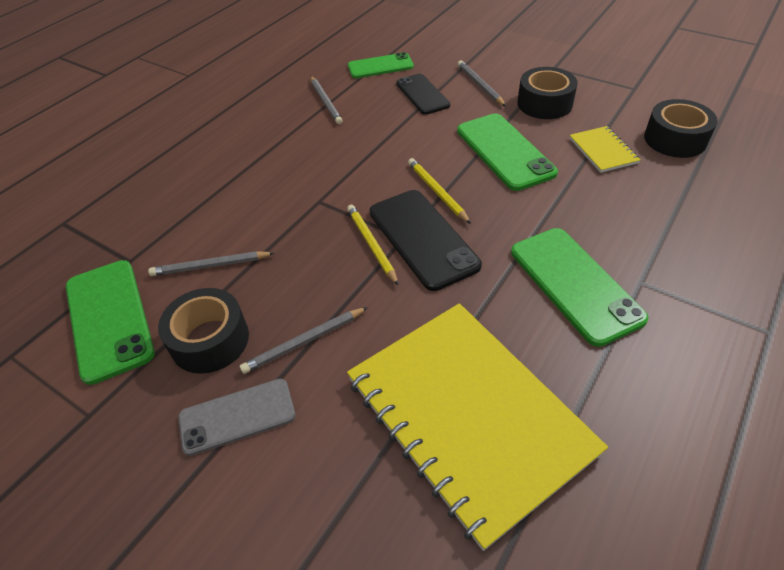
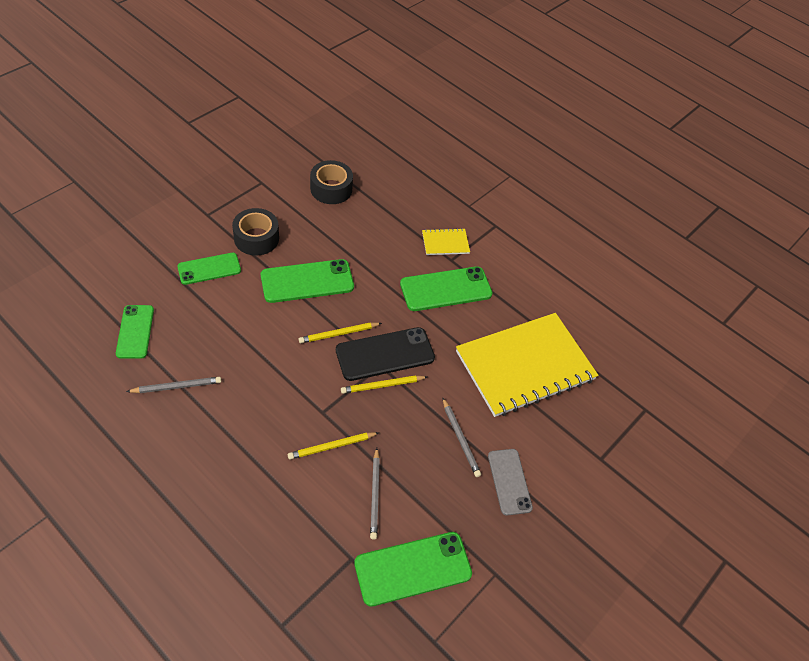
camera: 90 degrees left, 5 degrees up
black tape [158,288,249,374] -> none
black phone [396,74,450,115] -> none
grey pencil [458,60,506,106] -> green phone [177,253,241,285]
yellow notebook [570,126,641,173] -> yellow notebook moved to [422,228,470,255]
none -> yellow pencil [288,432,379,460]

